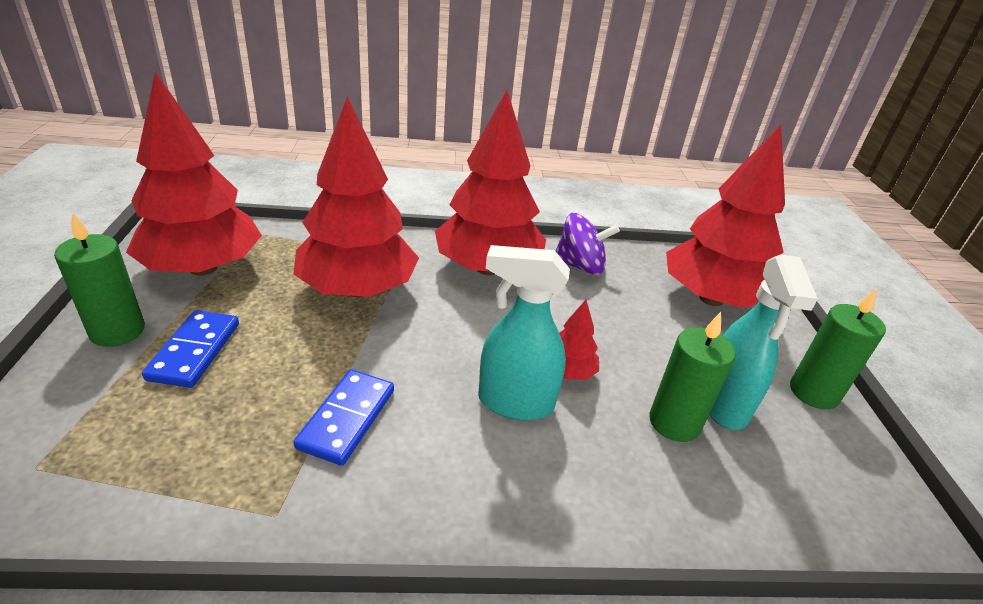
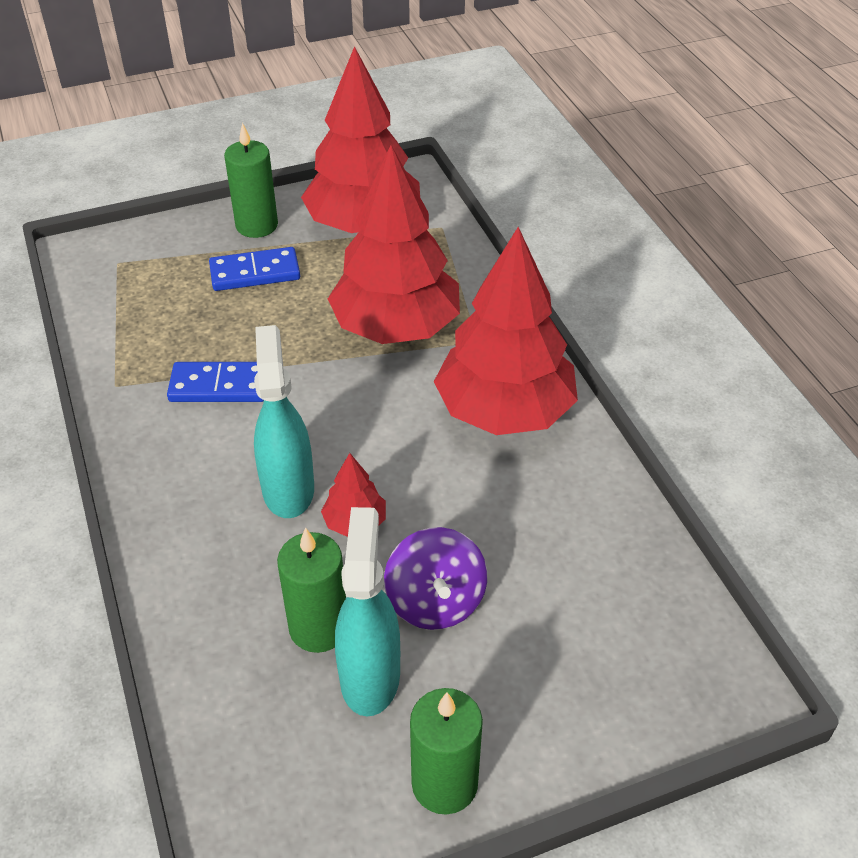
camera: 75 degrees right, 10 degrees up
purple spinning top [556,213,620,275] -> purple spinning top moved to [384,527,487,630]
red tree [666,125,785,308] -> none
turquoise spray bottle [709,254,818,430] -> turquoise spray bottle turned 105 degrees clockwise [335,507,400,716]

